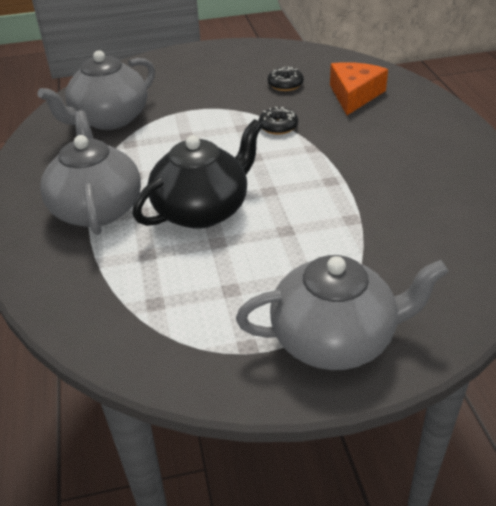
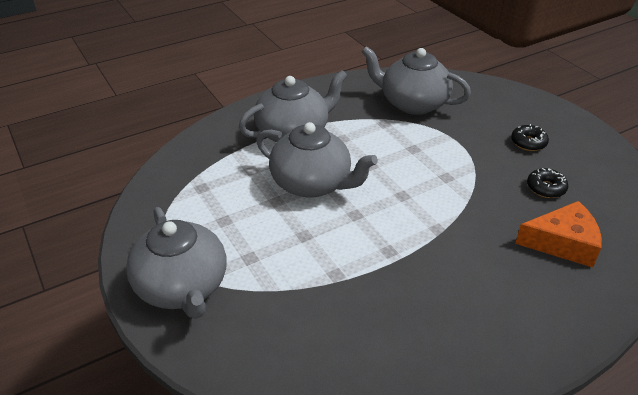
camera: 70 degrees right, 0 degrees up
black teapot [132,119,263,229] -> grey teapot [256,122,378,198]
black donut [259,107,298,135] -> black donut moved to [511,124,549,151]

